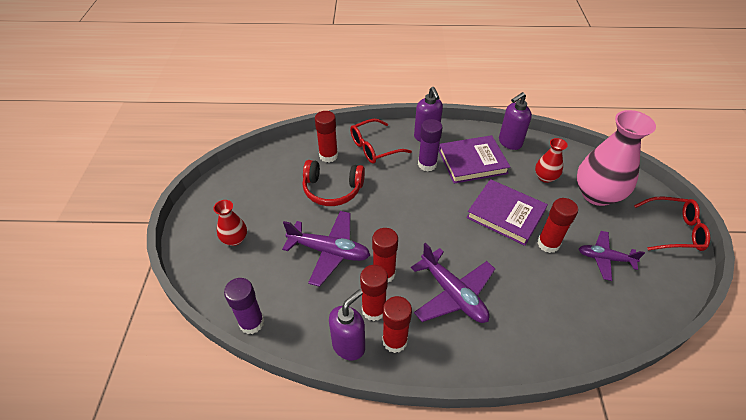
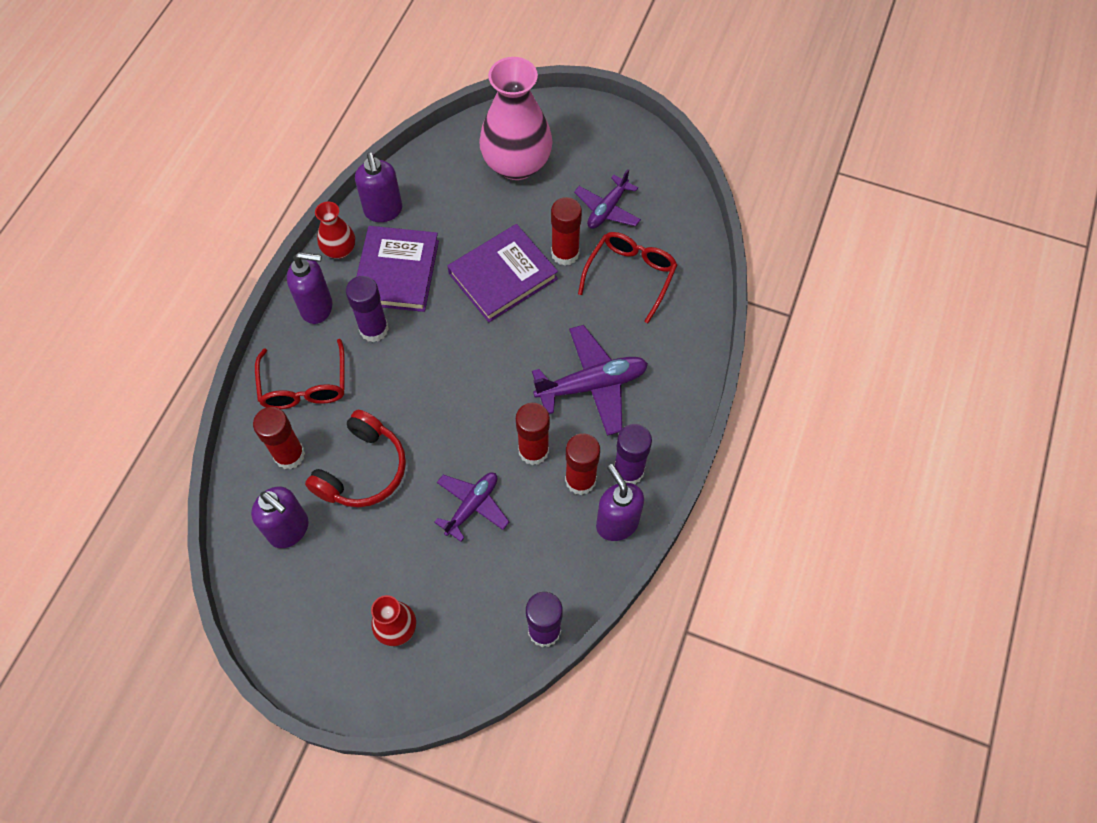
camera: 70 degrees left, 15 degrees up
purple plane [282,211,370,287] -> purple plane [434,473,509,542], size x0.65
red glue stick [382,296,412,353] -> purple glue stick [614,424,652,484]
red vase [535,138,568,183] -> red vase moved to [315,202,355,259]
red glasses [634,197,710,251] -> red glasses moved to [578,232,677,323]
none -> purple soap dispenser [251,487,309,548]

